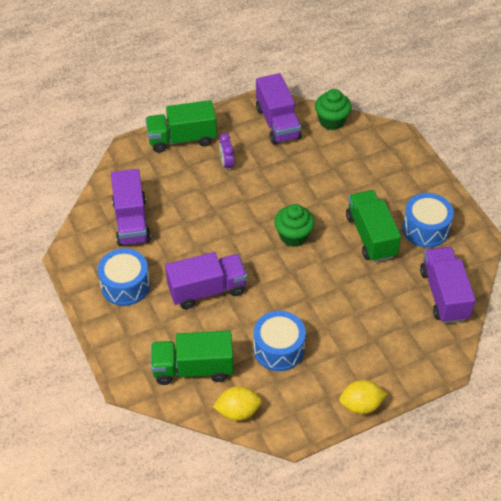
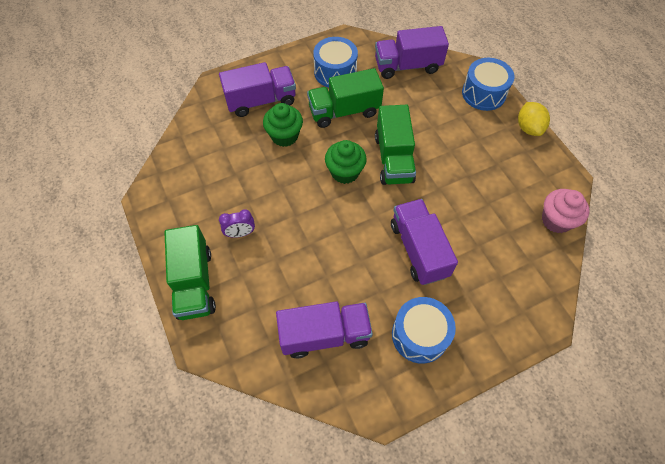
camera: 90 degrees left, 10 degrees up
green truck [151,331,233,385] -> green truck moved to [375,105,416,185]
yellow lemon [213,386,262,421] -> pink cupcake [542,189,590,233]
blue drum [253,311,306,371] -> blue drum moved to [462,58,514,111]
purple truck [256,73,302,145] -> purple truck moved to [219,62,296,117]
green cupcake [315,89,351,130] -> green cupcake moved to [263,103,303,147]

